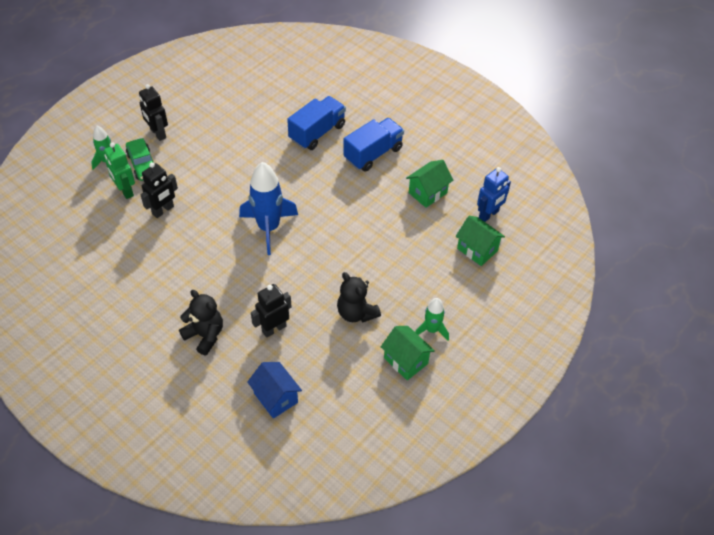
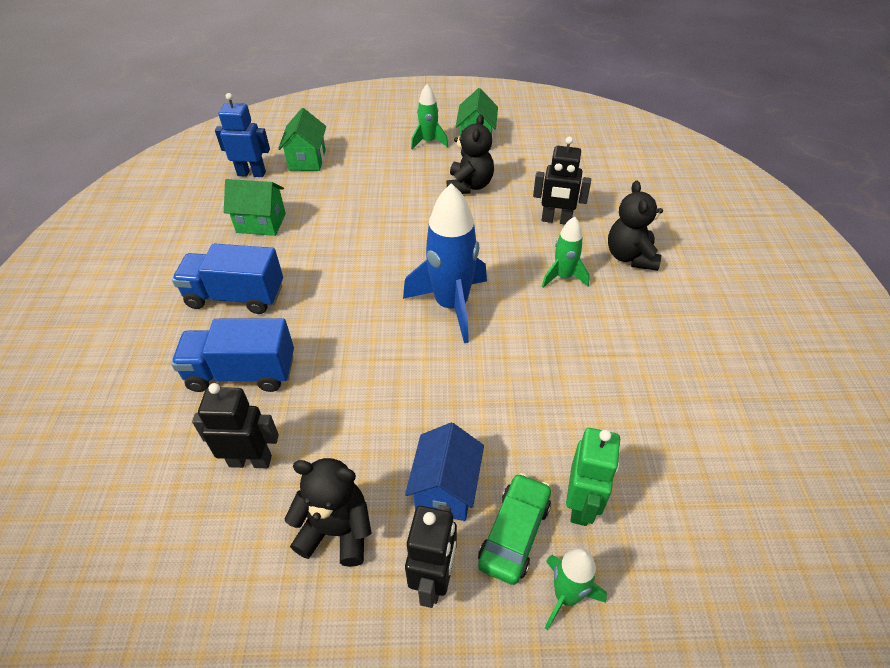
camera: 130 degrees left, 5 degrees down
black robot [141,162,178,218] -> black robot moved to [192,383,279,468]
blue house [247,362,302,419] -> blue house moved to [405,423,484,521]
none -> black teddy bear [285,458,372,567]
none -> green rocket [542,216,589,288]

